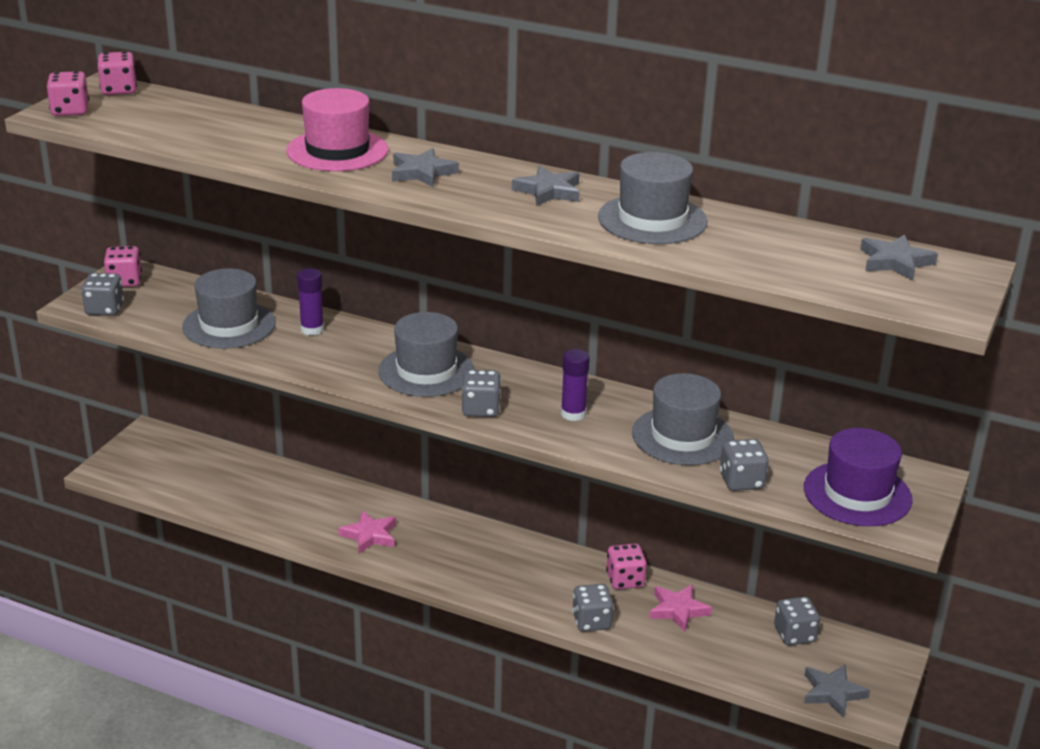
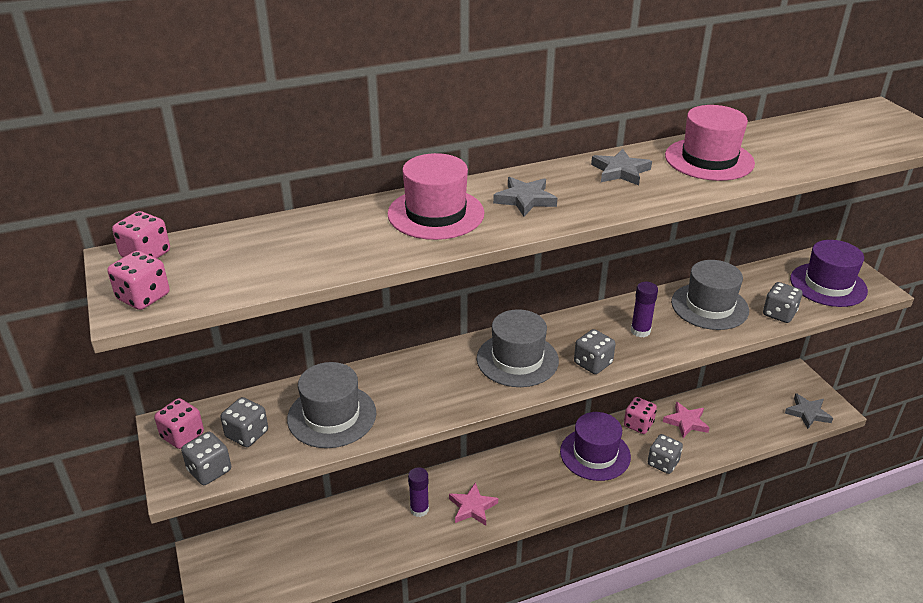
camera: 45 degrees left, 5 degrees up
purple glue stick [297,268,324,335] -> purple glue stick moved to [408,467,429,517]
grey hat [598,152,708,244] -> pink hat [665,105,755,181]
grey dice [774,596,820,645] -> grey dice moved to [220,397,268,447]
grey star [860,234,938,281] -> none
none -> purple hat [560,412,631,481]

